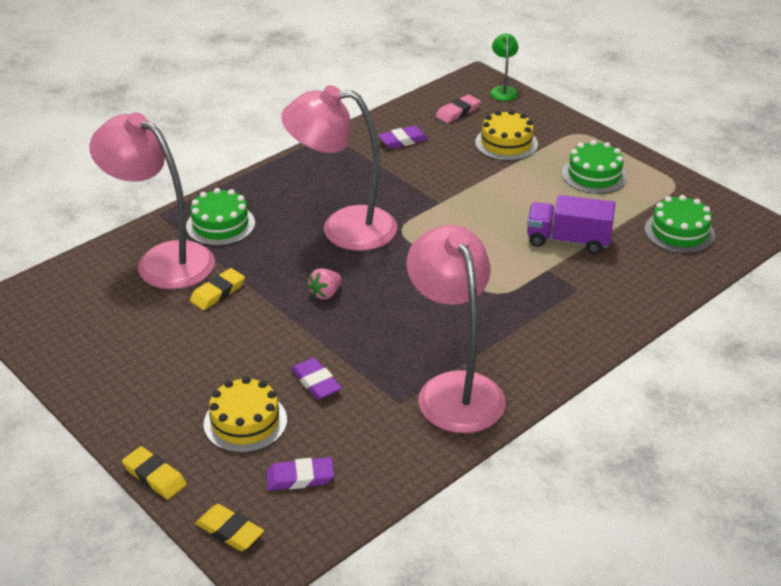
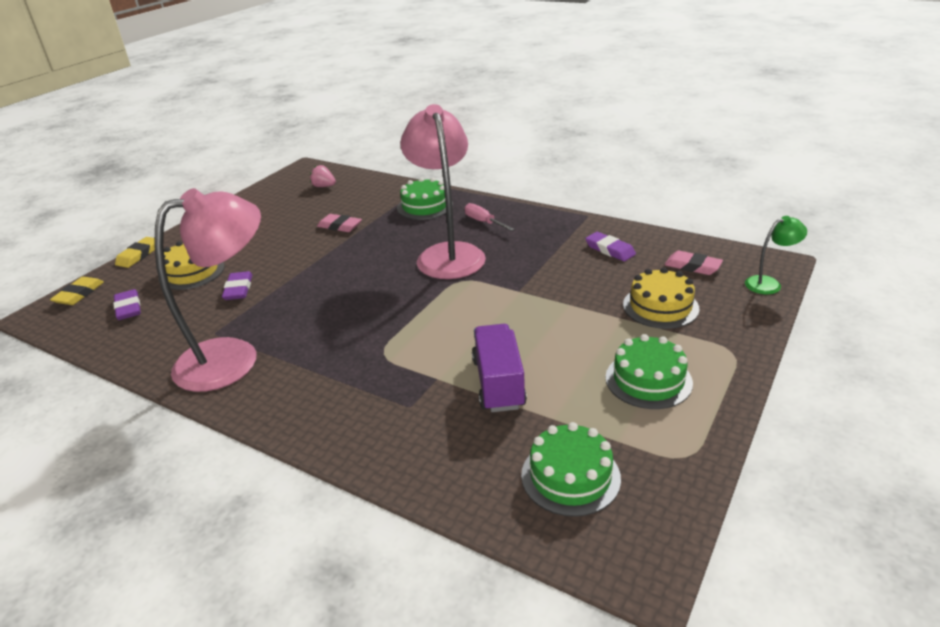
camera: 75 degrees right, 5 degrees down
pink lamp [89,112,215,289] -> none
yellow eraser [190,268,245,310] -> pink eraser [317,214,362,232]
purple eraser [291,358,342,400] -> purple eraser turned 45 degrees counterclockwise [222,271,252,300]
pink strawberry [308,268,342,300] -> pink strawberry moved to [310,165,336,187]
none -> pink screwdriver [465,203,515,231]

